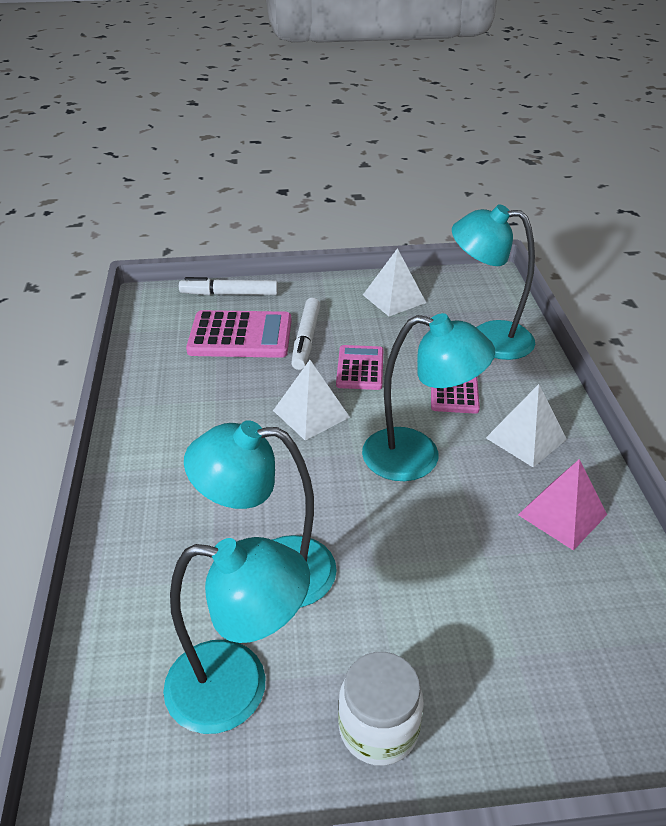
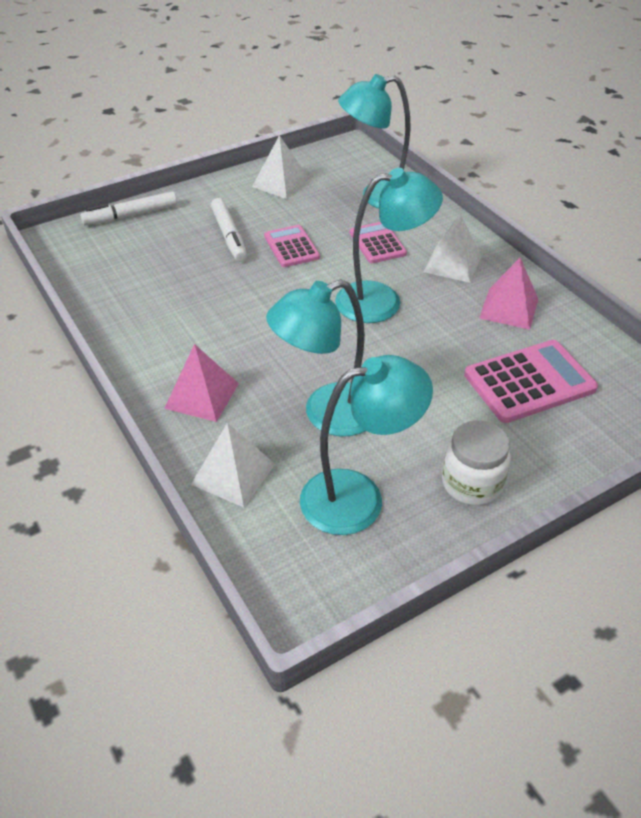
camera: 25 degrees left, 5 degrees up
pink calculator [186,310,292,358] -> pink calculator moved to [464,340,598,423]
white pyramid [273,360,350,440] -> white pyramid moved to [191,423,275,507]
none -> pink pyramid [164,344,239,422]

